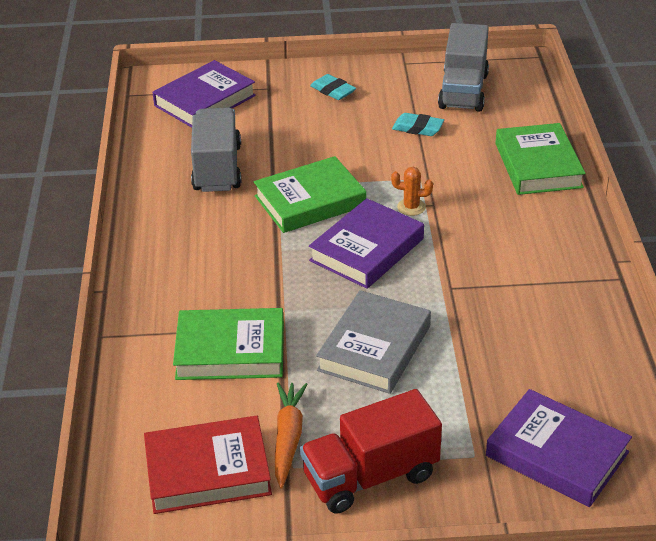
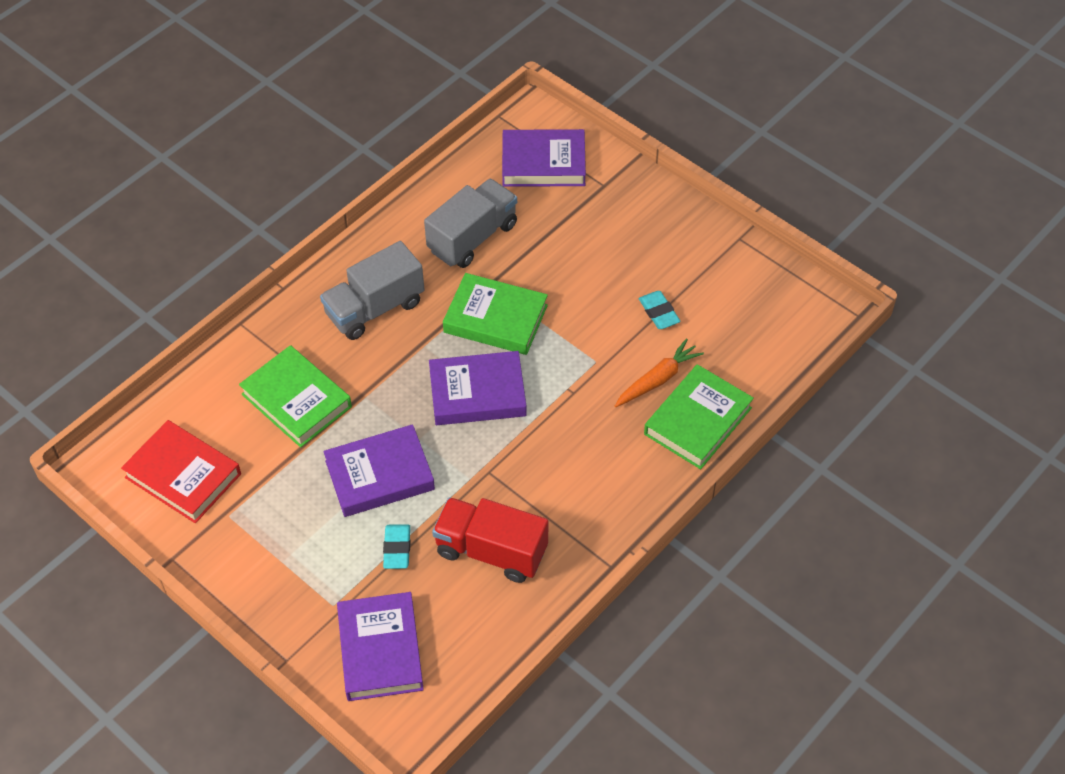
camera: 45 degrees right, 15 degrees up
orange carrot [275,382,308,489] -> orange carrot moved to [615,338,704,407]
red truck [300,389,442,514] -> red truck moved to [432,497,548,583]
turquoise eraser [310,74,356,100] -> turquoise eraser moved to [383,524,411,569]
grey book [316,290,431,394] -> purple book [323,424,435,517]
orange cactus [391,167,433,216] -> none
grey truck [438,23,489,112] -> grey truck moved to [320,241,425,340]

